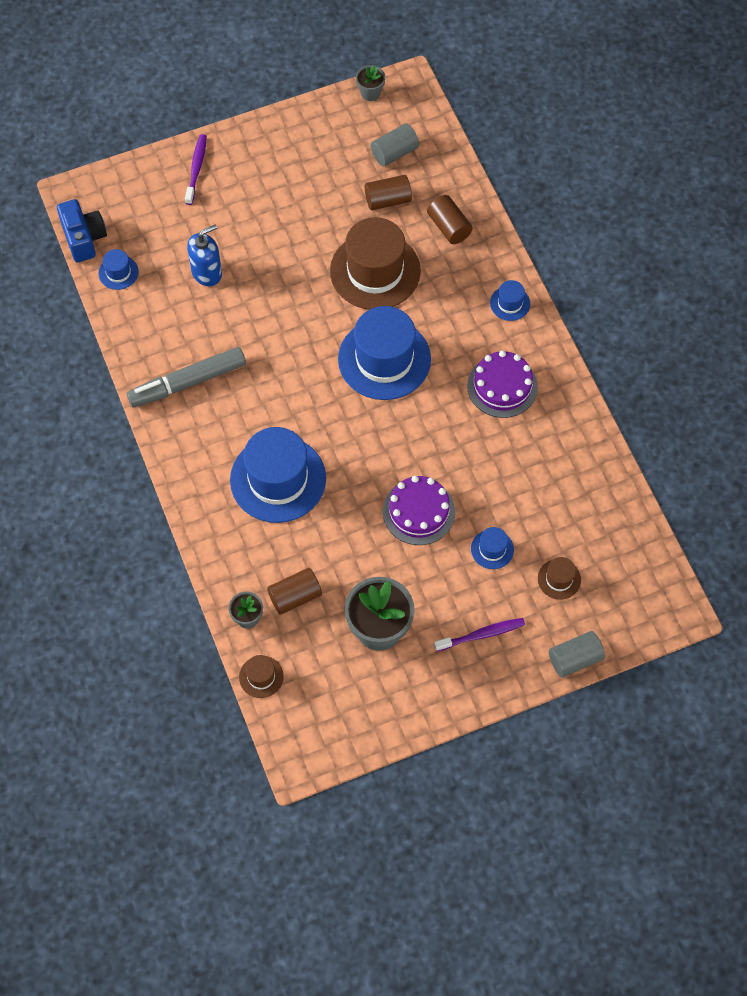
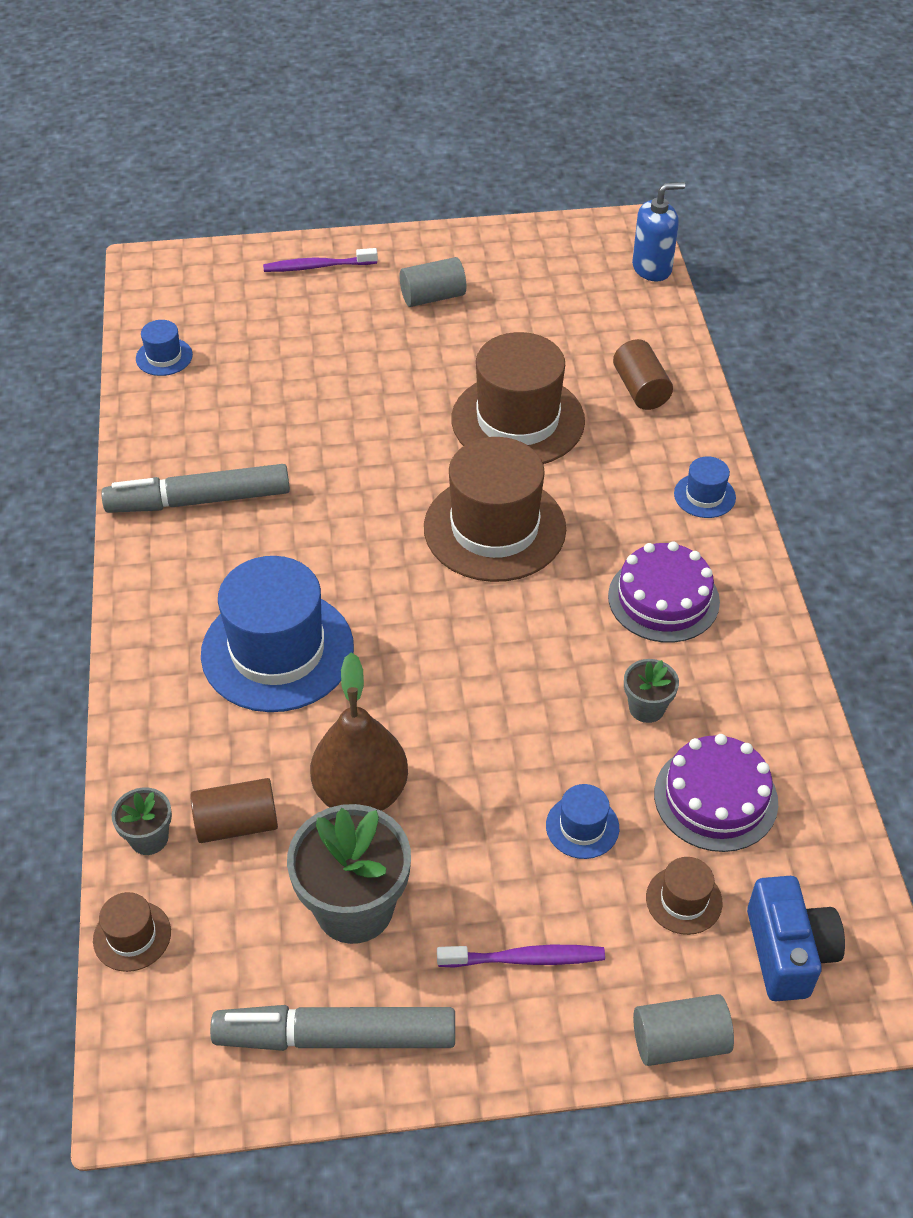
camera: 15 degrees right, 15 degrees down
blue camera [57,199,107,262] -> blue camera moved to [747,876,845,1001]
purple toothbrush [185,134,207,205] -> purple toothbrush turned 120 degrees counterclockwise [263,248,378,272]
blue soap dispenser [187,225,222,286] -> blue soap dispenser moved to [632,182,685,281]
blue hat [338,306,431,400] -> brown hat [424,437,566,582]
grey flower pot [356,65,385,101] -> grey flower pot moved to [624,659,679,723]
brown cylinder [365,175,412,210] -> none
grey cylinder [370,123,419,166] -> grey cylinder moved to [399,257,466,307]
purple cake [383,476,455,545] -> purple cake moved to [654,734,778,852]
none -> grey marker [210,1005,455,1051]
none -> brown pear [310,653,408,811]

